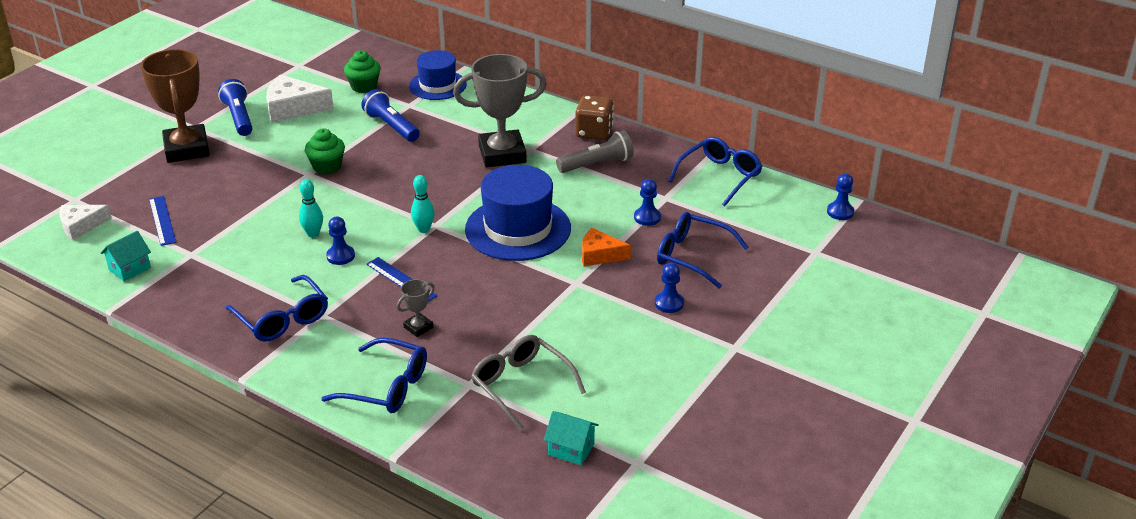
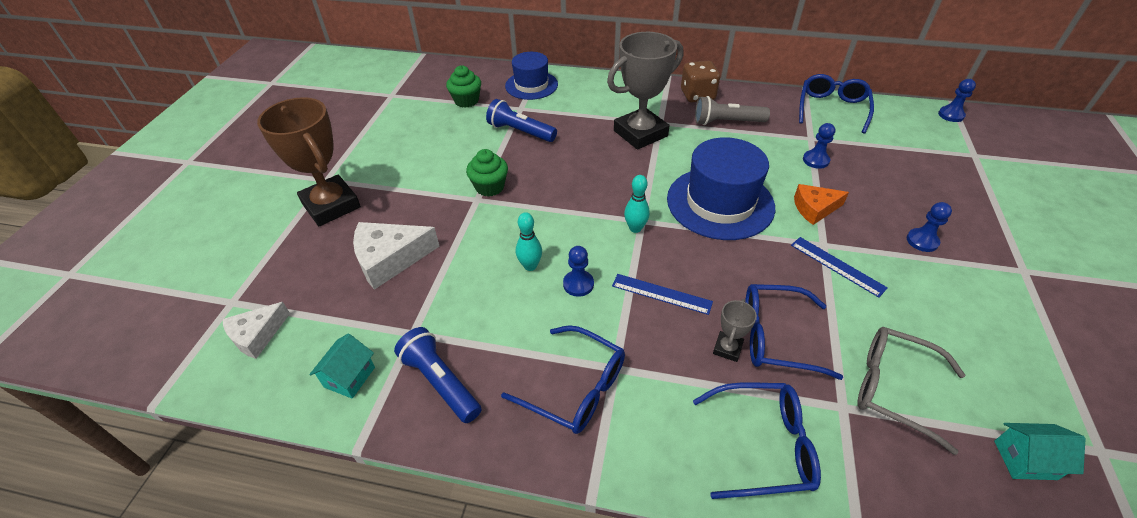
camera: 20 degrees left, 10 degrees up
blue ruler [149,196,176,246] -> blue ruler moved to [791,237,888,298]
blue flashlight [218,79,253,136] -> blue flashlight moved to [394,327,481,423]
white cheese [267,75,334,123] -> white cheese moved to [353,222,440,290]
grey flashlight [556,130,634,173] -> grey flashlight turned 135 degrees counterclockwise [695,96,770,125]
blue glasses [657,212,749,289] -> blue glasses moved to [745,284,843,380]

